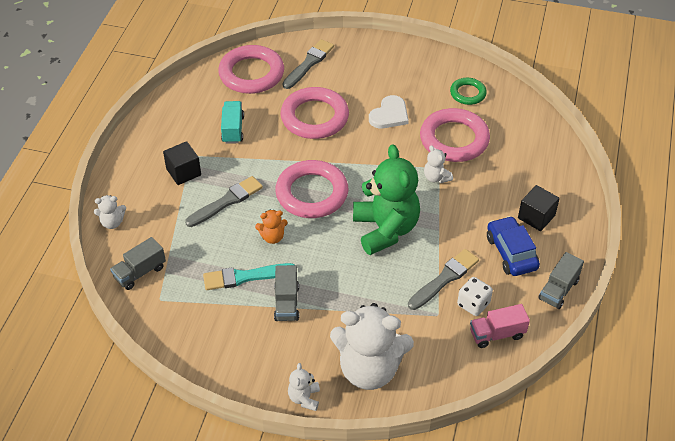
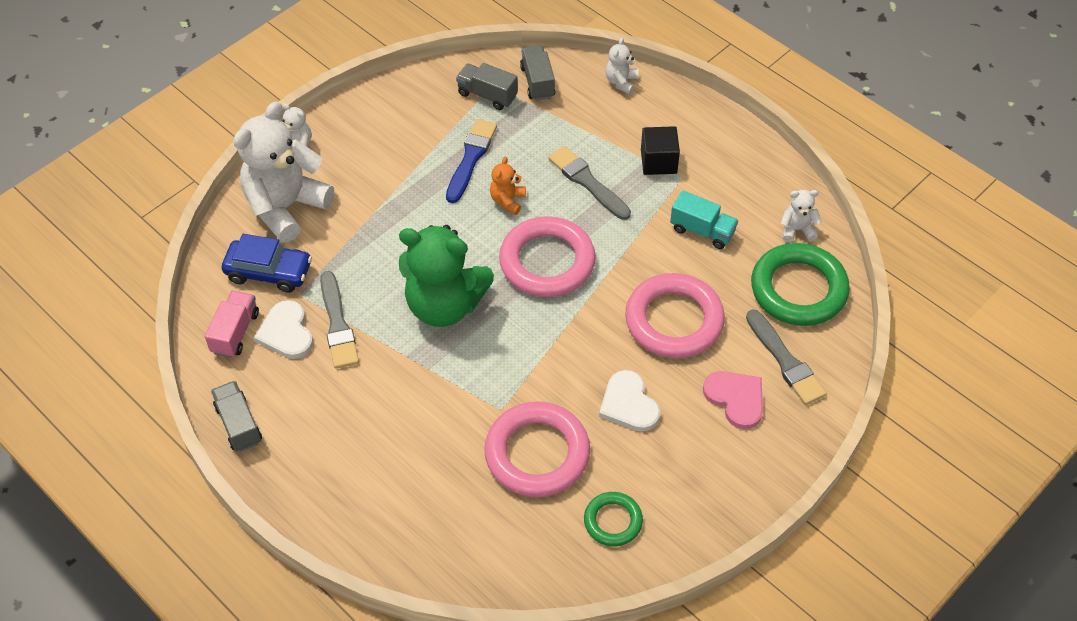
camera: 120 degrees right, 5 degrees up
grey brush [185,176,263,227] -> grey brush turned 150 degrees clockwise [548,146,631,220]
turquoise brush [203,263,294,290] -> blue brush [446,119,497,203]
pink ring [218,45,284,94] -> green ring [751,243,850,326]
grey truck [274,265,299,321] -> grey truck moved to [456,63,518,110]
white teddy bear [424,145,453,183] -> white teddy bear moved to [780,190,822,242]
white dice [457,277,493,316] -> white heart [254,300,313,359]
blue car [487,216,540,276] -> blue car moved to [222,234,312,293]
black cube [518,185,560,231] -> none
none -> pink heart [703,371,763,429]

